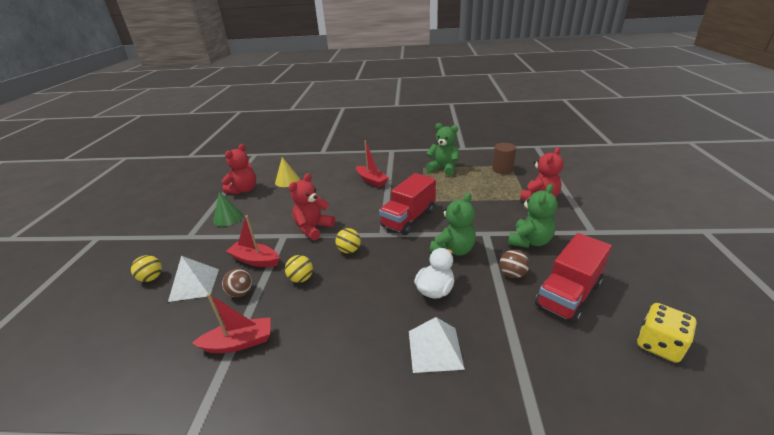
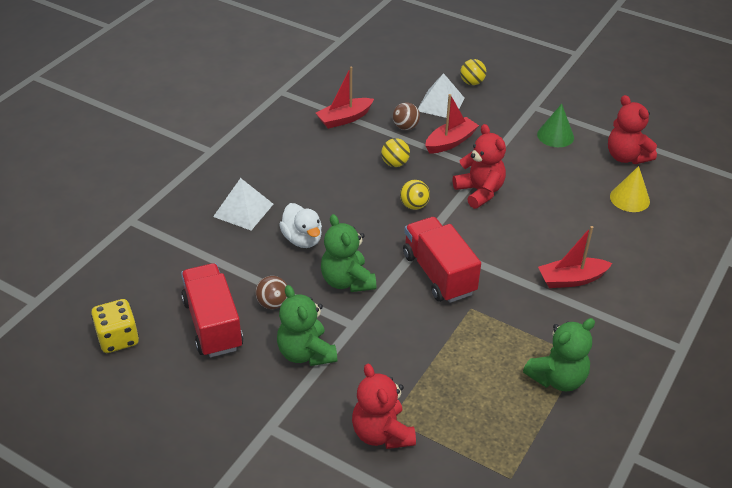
camera: 115 degrees right, 10 degrees up
red boat [192,293,271,353] -> red boat turned 45 degrees clockwise [316,66,374,129]
brown cylinder [492,143,516,174] -> none

